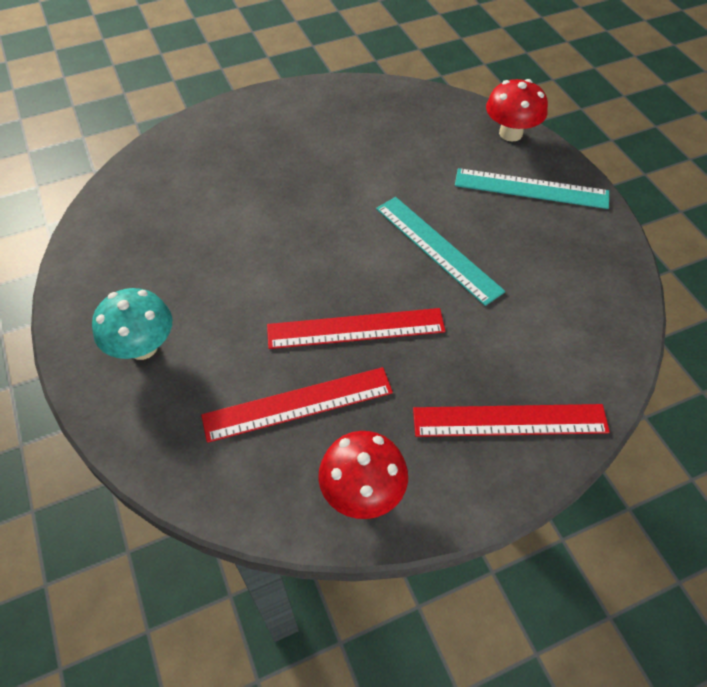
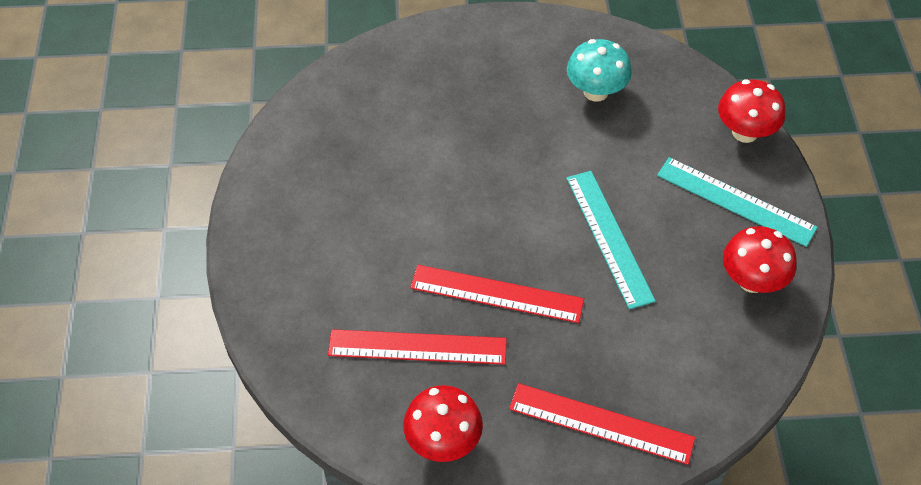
camera: 20 degrees right, 0 degrees up
turquoise mushroom [92,288,172,360] -> turquoise mushroom moved to [567,39,632,102]
none -> red mushroom [723,226,796,293]

